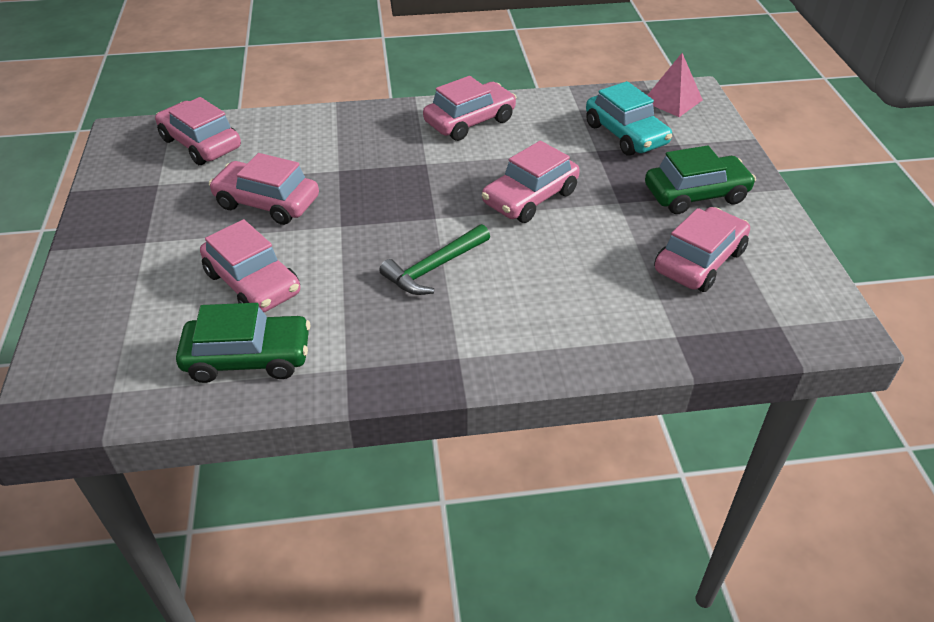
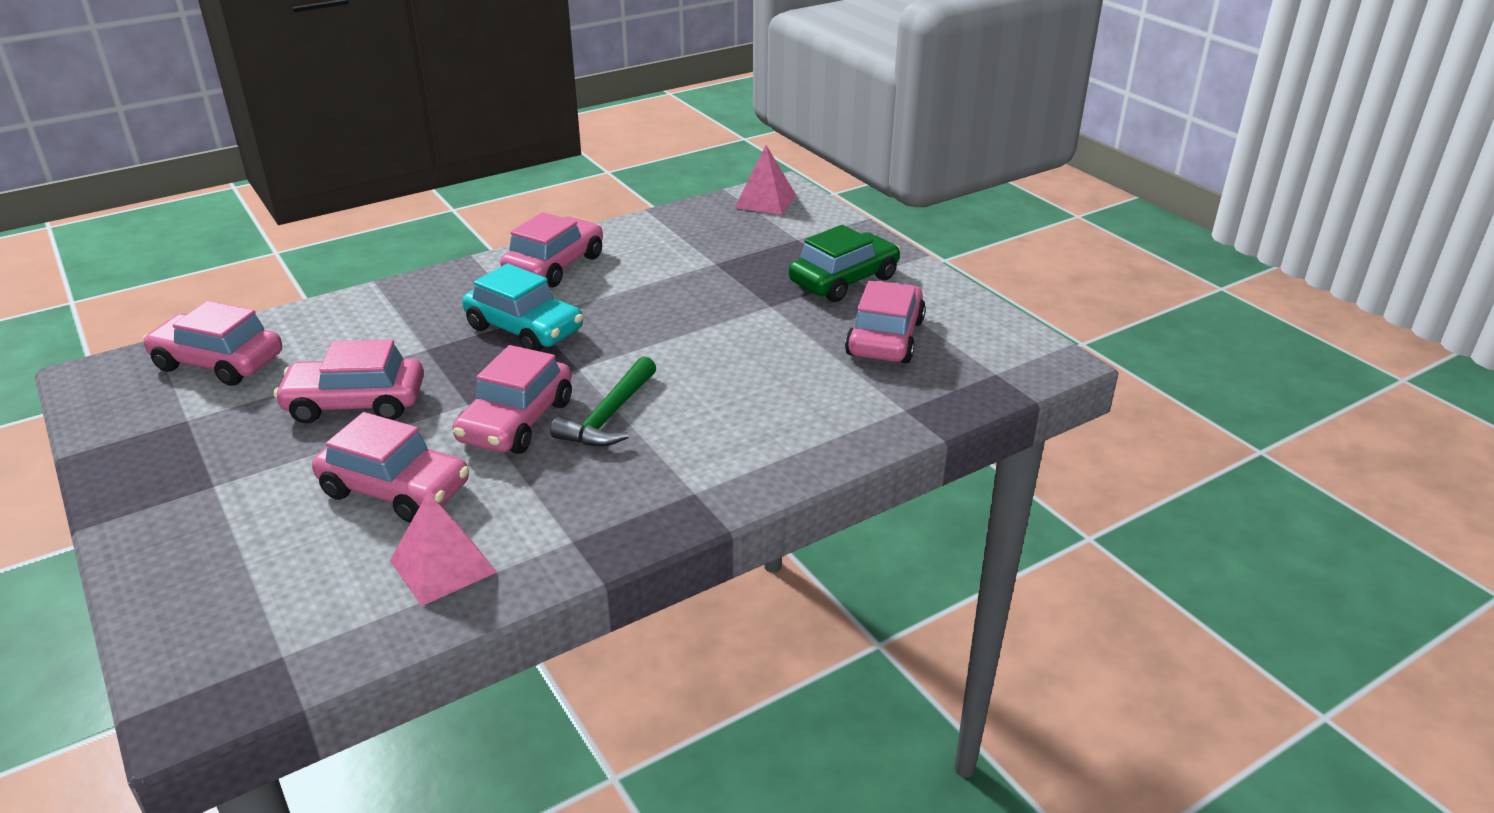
camera: 25 degrees left, 10 degrees down
green car [176,303,311,383] -> pink pyramid [390,493,497,606]
pink car [482,141,580,223] -> pink car moved to [452,345,572,454]
turquoise car [586,81,672,156] -> turquoise car moved to [462,263,583,351]

